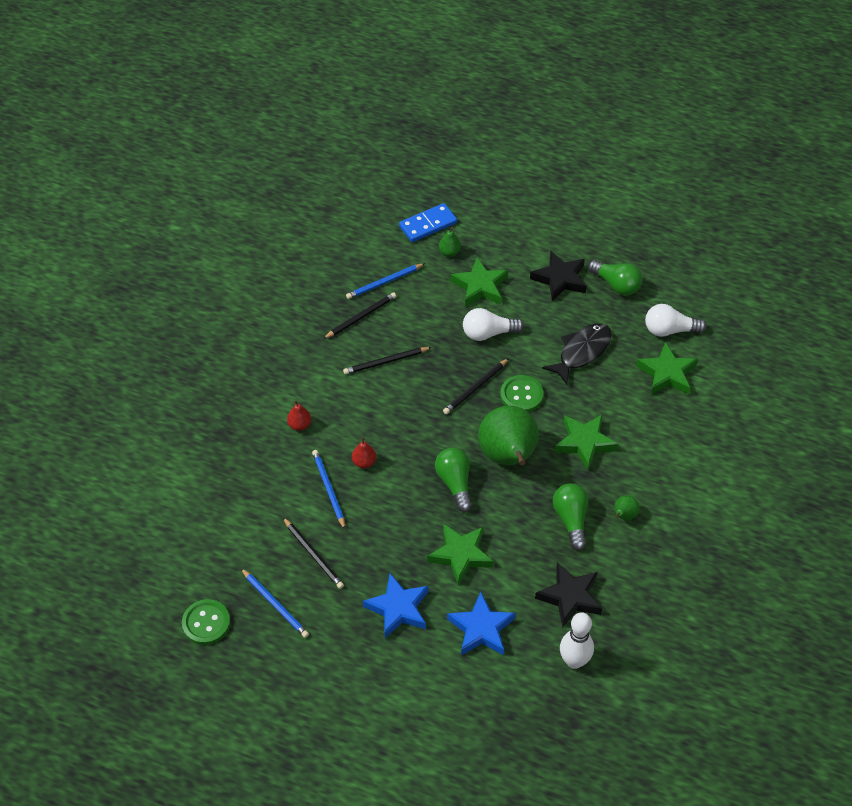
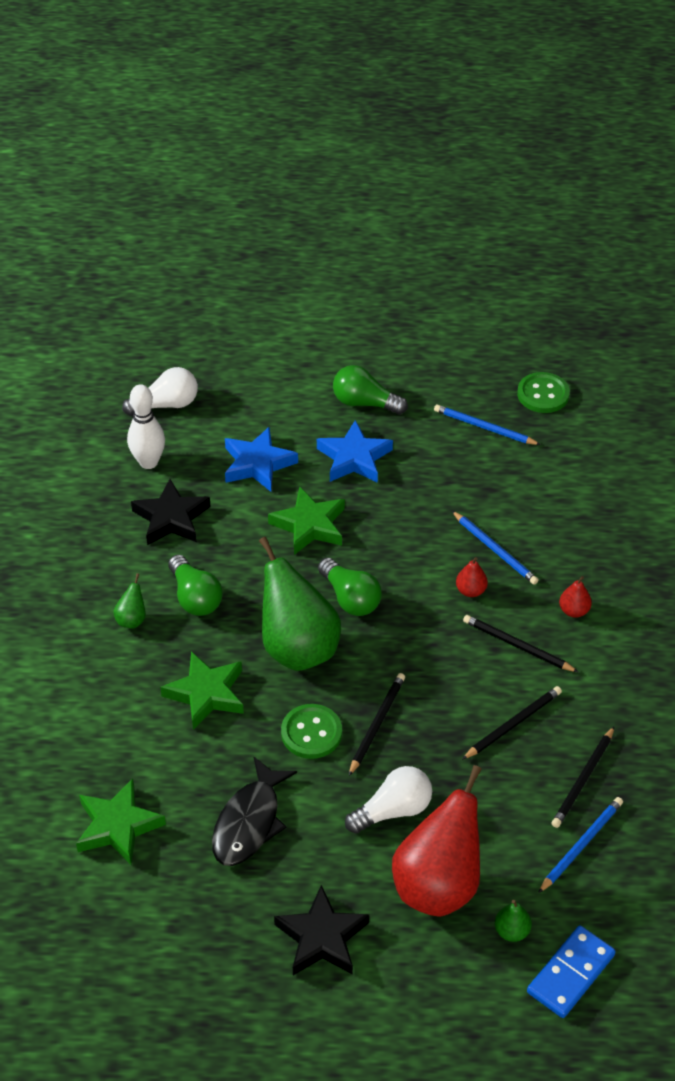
camera: 160 degrees right, 5 degrees down
black pencil [283,517,344,589] -> black pencil moved to [463,615,578,672]
green star [450,257,508,307] -> red pear [392,765,482,917]
green light bulb [588,260,642,296] -> green light bulb moved to [333,365,408,414]
white light bulb [645,304,707,337] -> white light bulb moved to [122,367,198,416]

